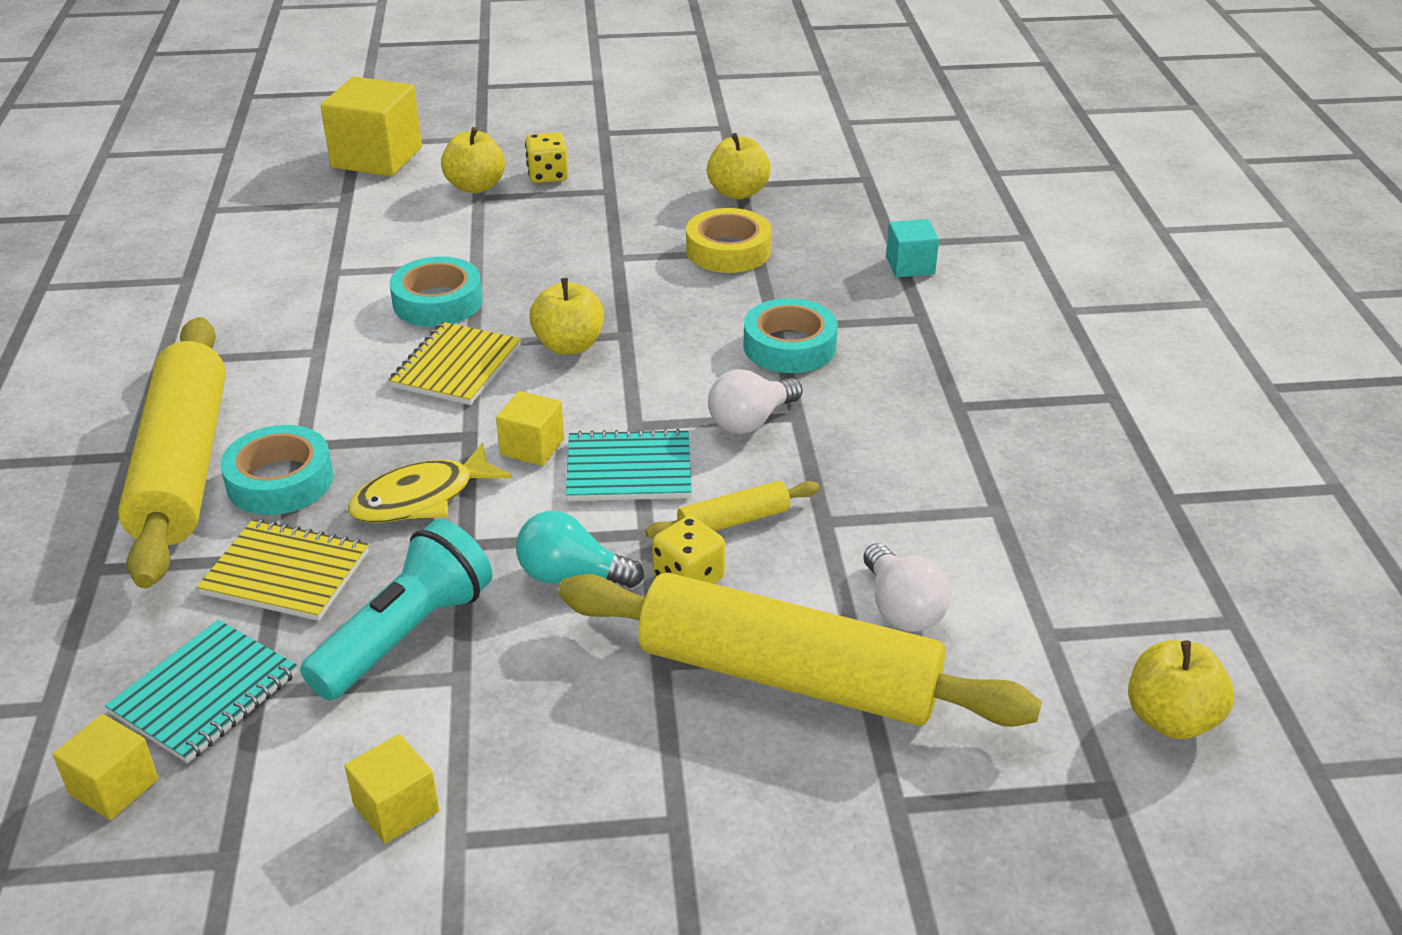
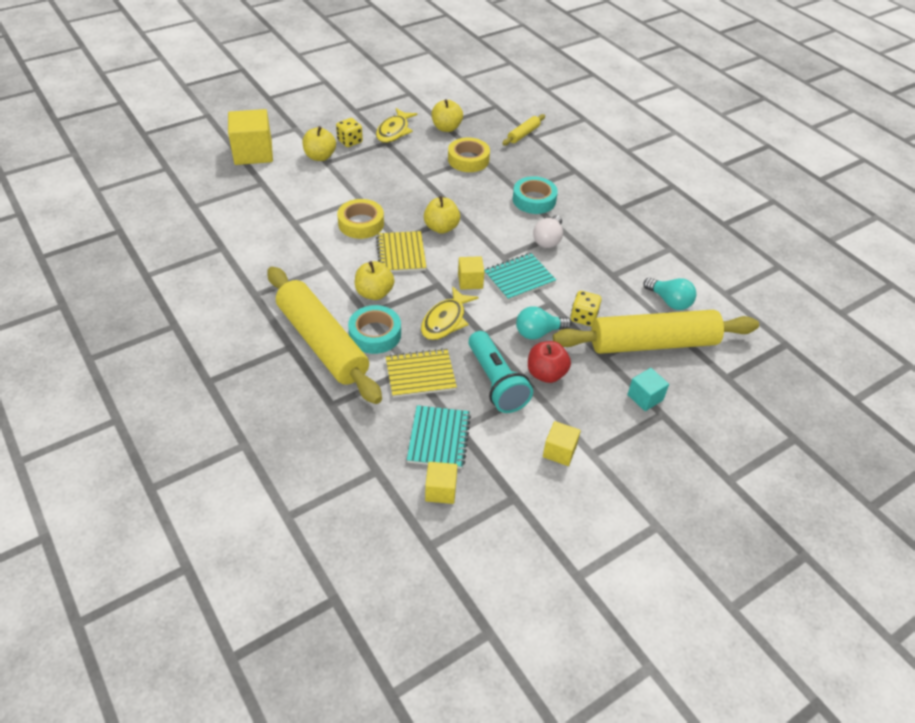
camera: 30 degrees left, 10 degrees up
turquoise flashlight [300,519,493,700] -> turquoise flashlight turned 150 degrees clockwise [468,331,533,413]
turquoise tape [390,256,483,327] -> yellow tape [337,199,384,239]
yellow rolling pin [645,481,820,538] -> yellow rolling pin moved to [502,114,545,146]
white light bulb [863,543,951,632] -> turquoise light bulb [643,278,697,310]
turquoise cube [886,219,939,277] -> turquoise cube moved to [627,368,669,411]
yellow apple [1128,640,1234,739] -> yellow apple moved to [355,261,394,300]
none -> yellow fish [376,108,418,143]
none -> red apple [528,341,571,383]

